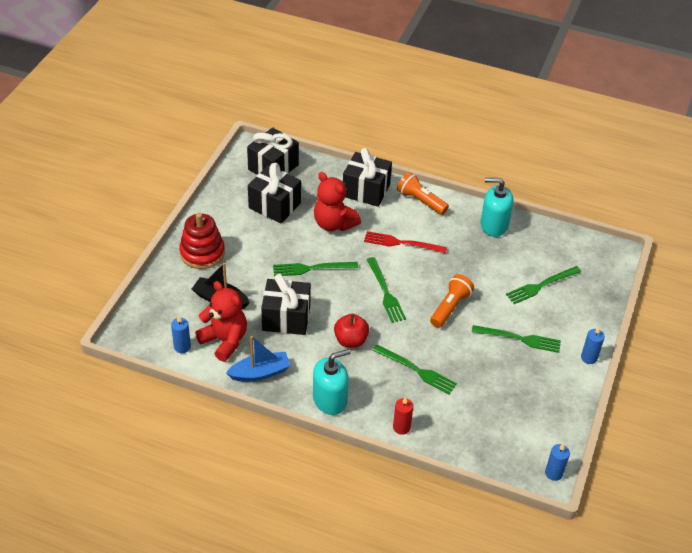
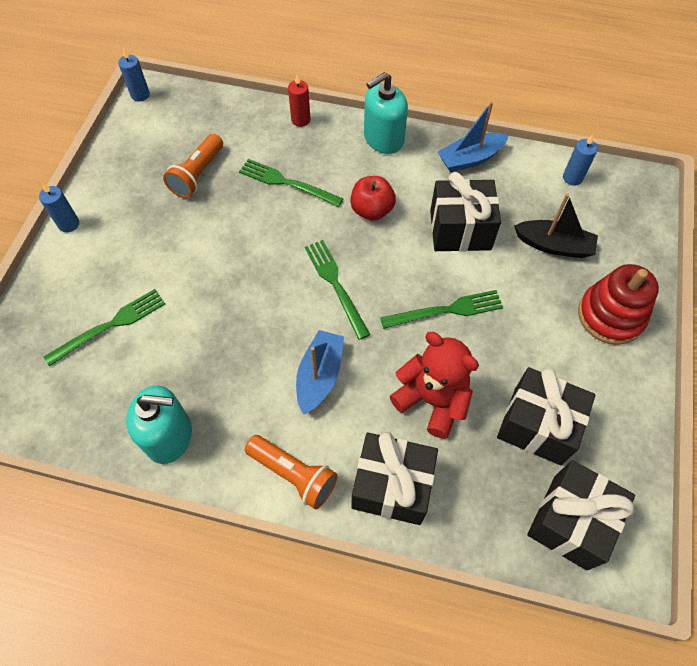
camera: 175 degrees right, 15 degrees up
red teddy bear [195,281,247,362] -> none
red fork [364,231,447,253] -> blue boat [296,330,344,415]
orange flashlight [430,274,474,328] -> orange flashlight moved to [163,134,223,198]
green fork [472,325,561,353] -> none

